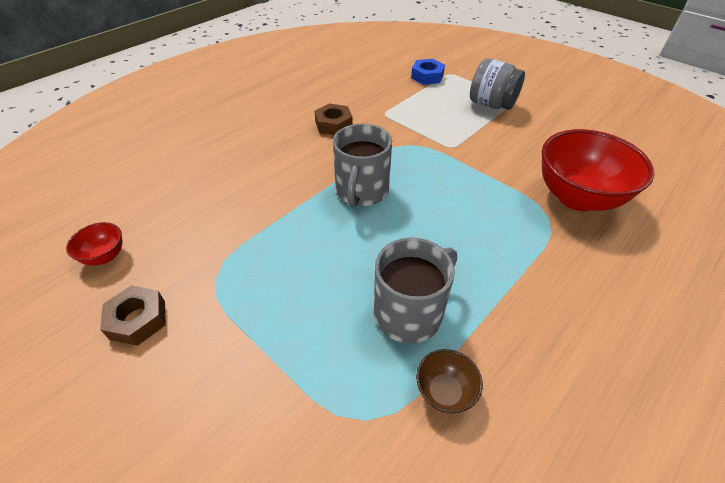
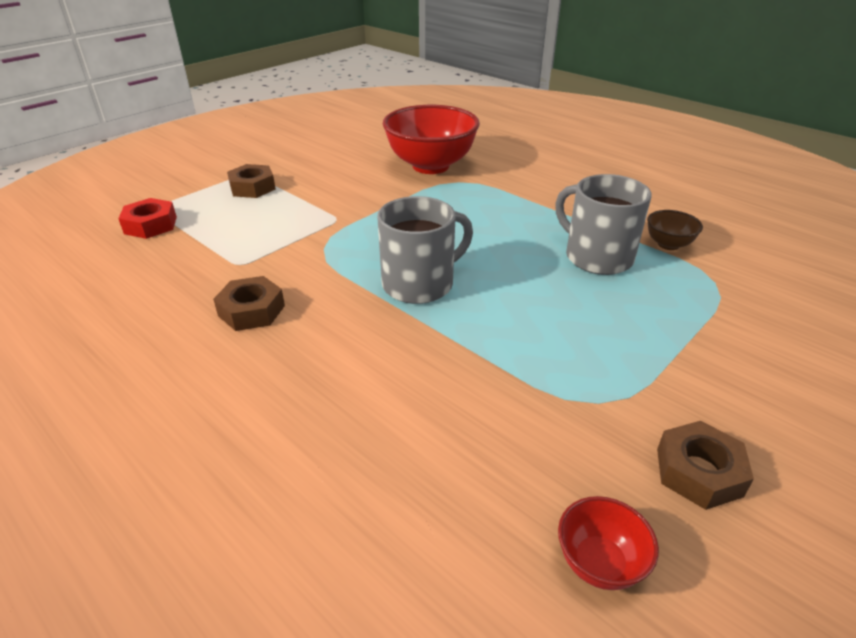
camera: 90 degrees left, 10 degrees down
grey mug [333,124,392,208] -> grey mug turned 45 degrees counterclockwise [377,196,473,304]
blue nut [411,59,445,85] -> red nut [118,198,177,239]
grey jar [470,58,525,110] -> brown nut [227,164,276,198]

